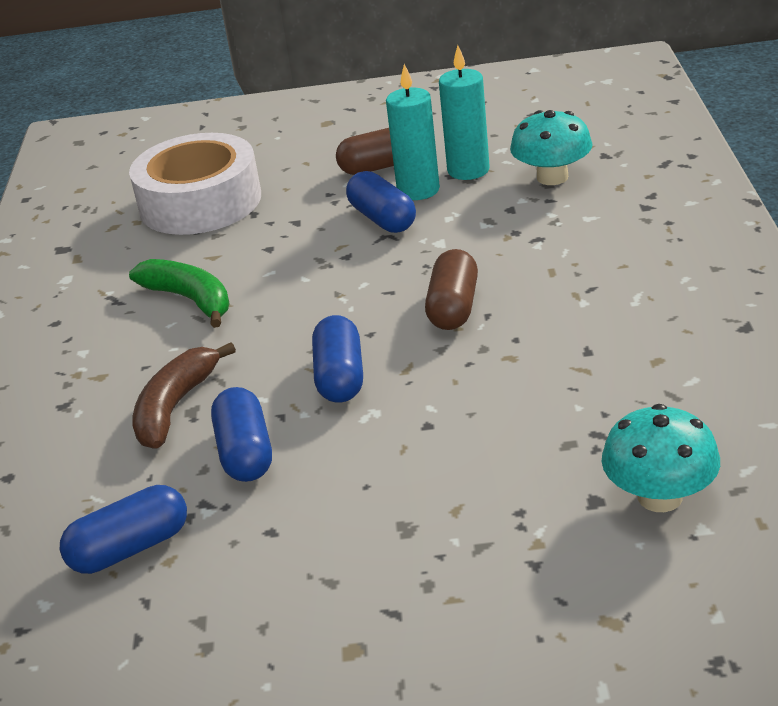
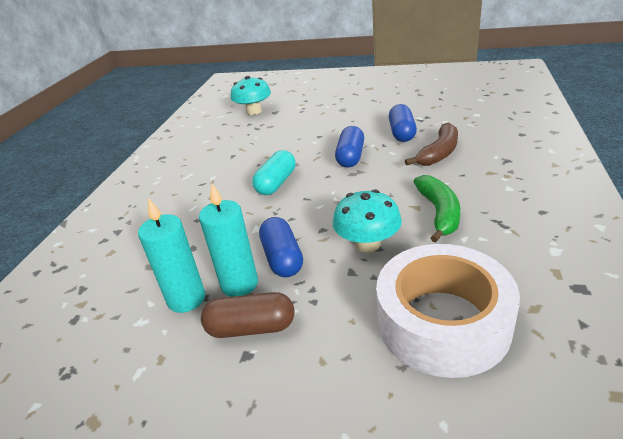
camera: 165 degrees left, 0 degrees up
blue capsule [60,485,187,574] -> none
green banana [129,259,230,328] -> green banana turned 150 degrees counterclockwise [413,175,460,243]
brown capsule [425,249,478,330] -> turquoise capsule [252,150,296,195]
turquoise mushroom [510,110,593,185] -> turquoise mushroom moved to [333,189,402,252]

